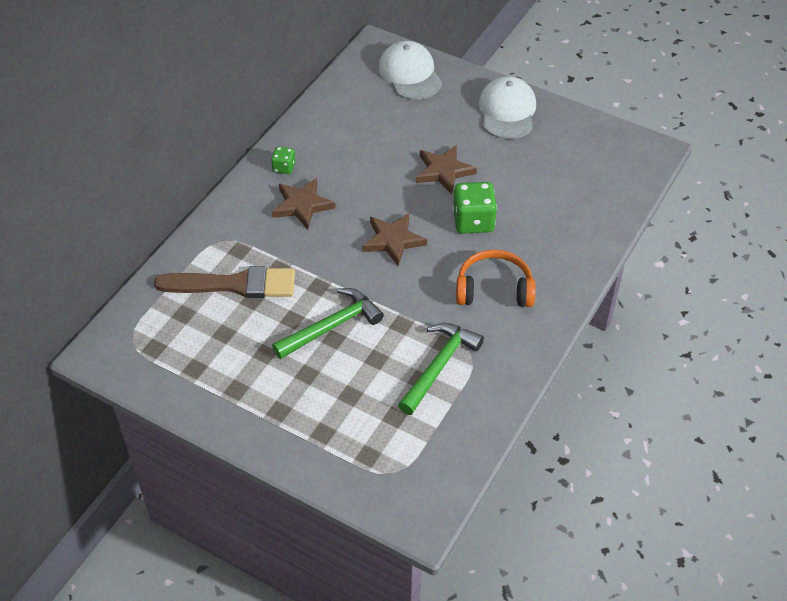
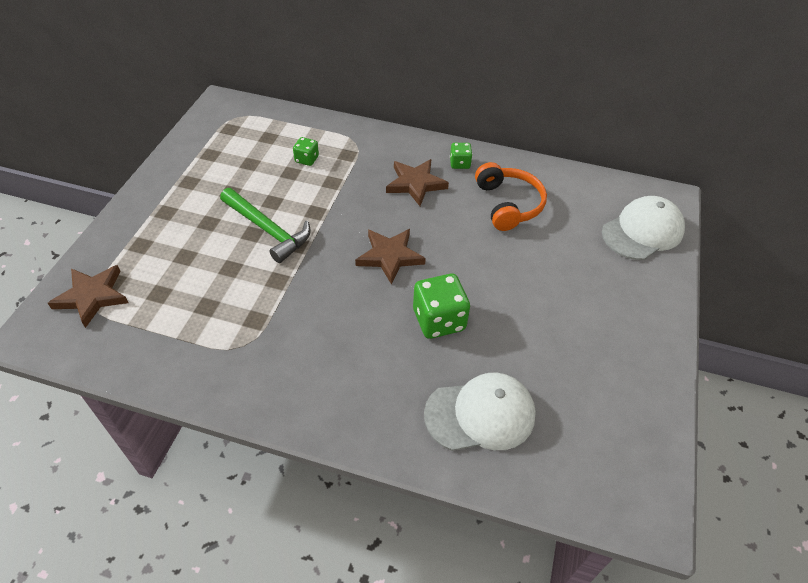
camera: 75 degrees right, 0 degrees up
brown brush [154,266,295,298] -> green dice [293,137,319,166]
green hammer [398,323,484,415] -> none
brown star [416,145,477,194] -> brown star moved to [48,265,129,328]
orange headphones [456,250,536,307] -> orange headphones moved to [475,162,547,231]
white cap [479,76,536,139] -> white cap moved to [424,373,536,451]

